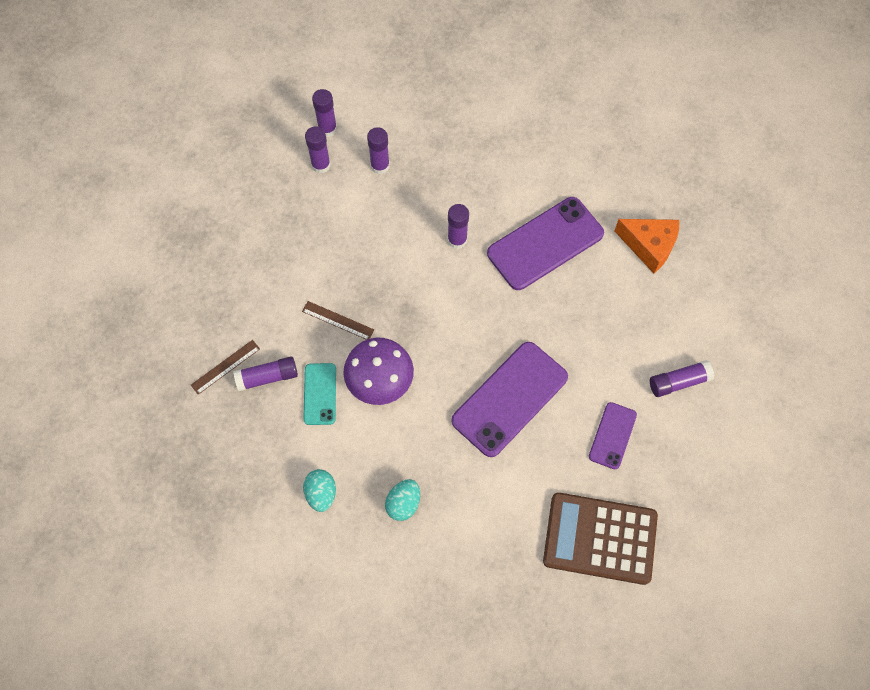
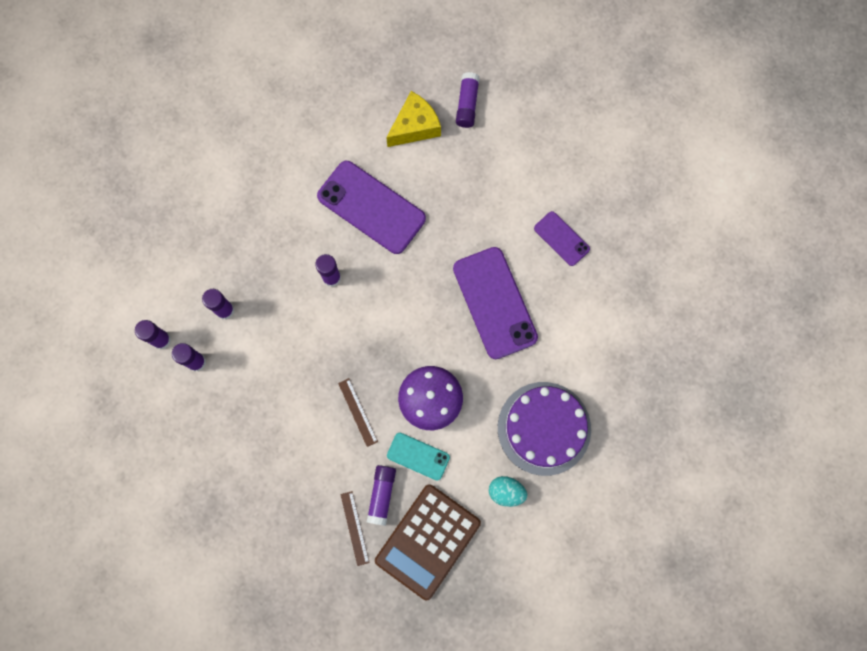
camera: 65 degrees left, 10 degrees up
brown ruler [302,301,374,340] -> brown ruler turned 75 degrees counterclockwise [338,378,378,447]
turquoise egg [385,479,420,521] -> purple cake [498,382,591,476]
purple phone [487,197,604,290] -> purple phone turned 45 degrees counterclockwise [317,161,426,254]
brown calculator [543,492,658,585] -> brown calculator moved to [375,484,481,600]
orange cheese [615,219,679,273] -> yellow cheese [386,91,441,147]
purple glue stick [650,360,714,397] -> purple glue stick moved to [456,72,480,128]

